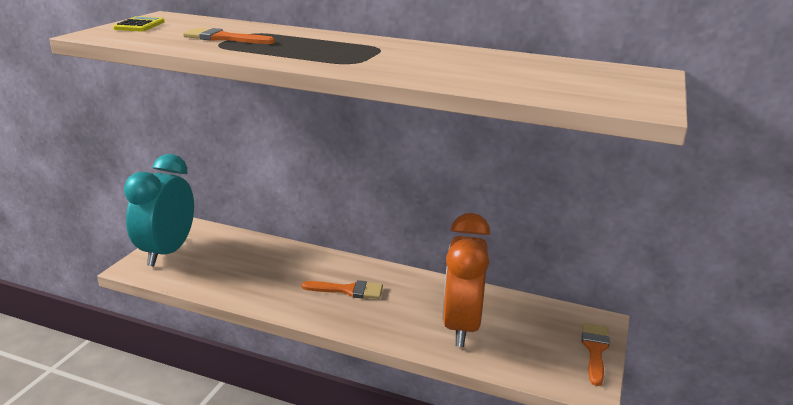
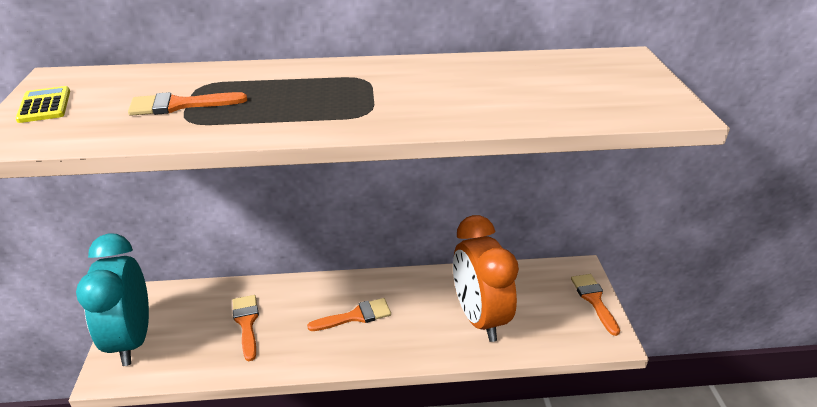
camera: 25 degrees left, 10 degrees up
none -> orange brush [232,295,259,361]

